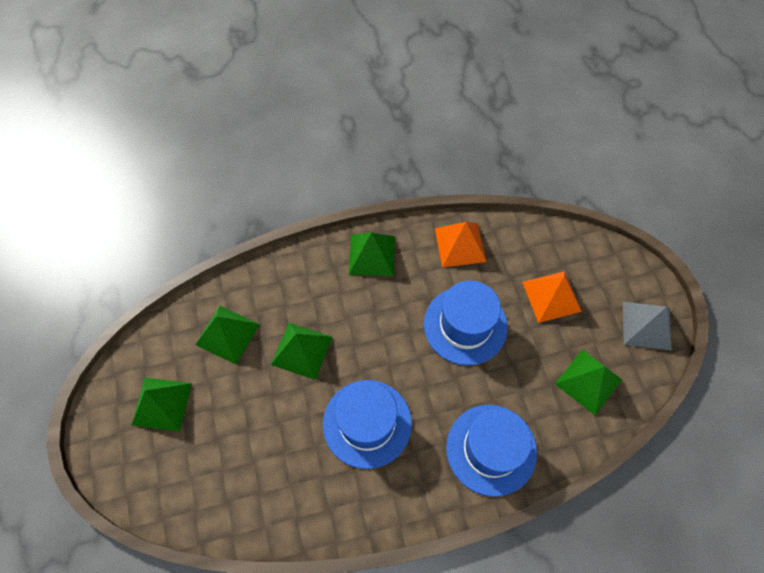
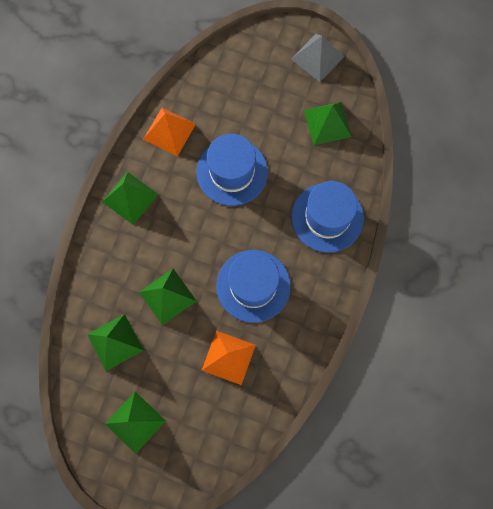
camera: 55 degrees left, 10 degrees up
orange pyramid [522,271,582,323] -> orange pyramid moved to [201,331,256,385]

